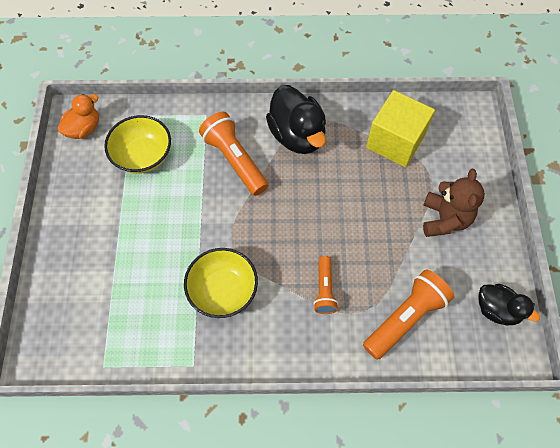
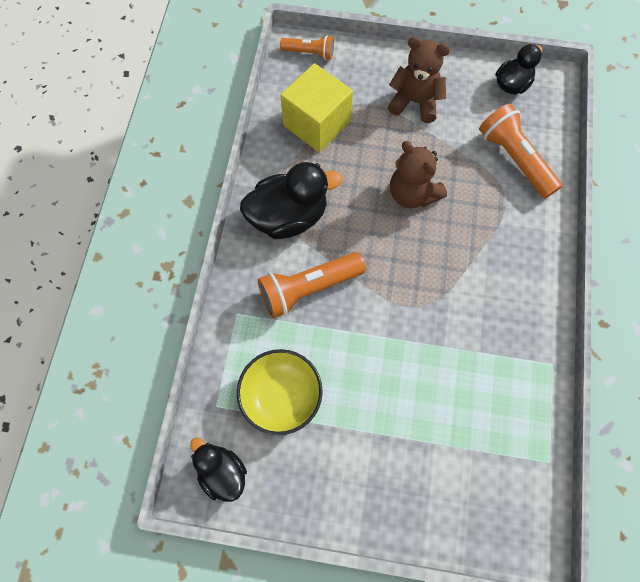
camera: 80 degrees left, 5 degrees up
orange duck [58,94,99,139] -> black duck [190,438,247,502]
yellow bowl [184,248,258,318] -> none
orange flashlight [313,256,338,314] -> orange flashlight moved to [280,35,334,60]
none -> brown teddy bear [390,141,447,208]

